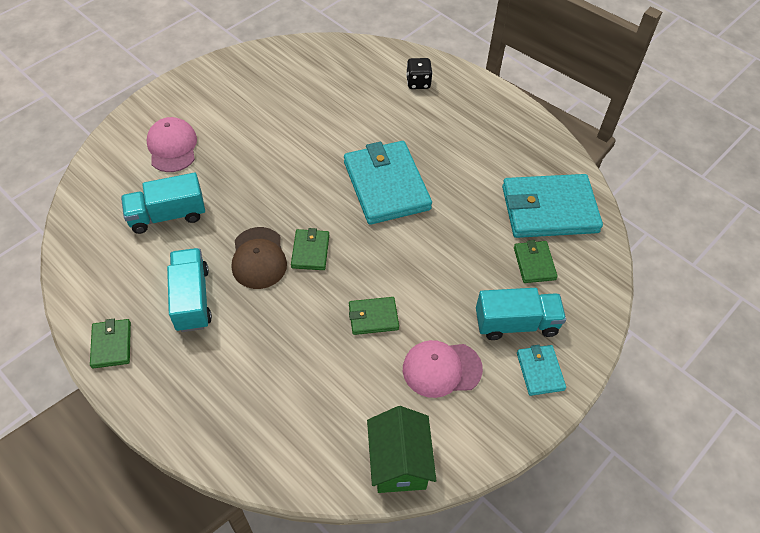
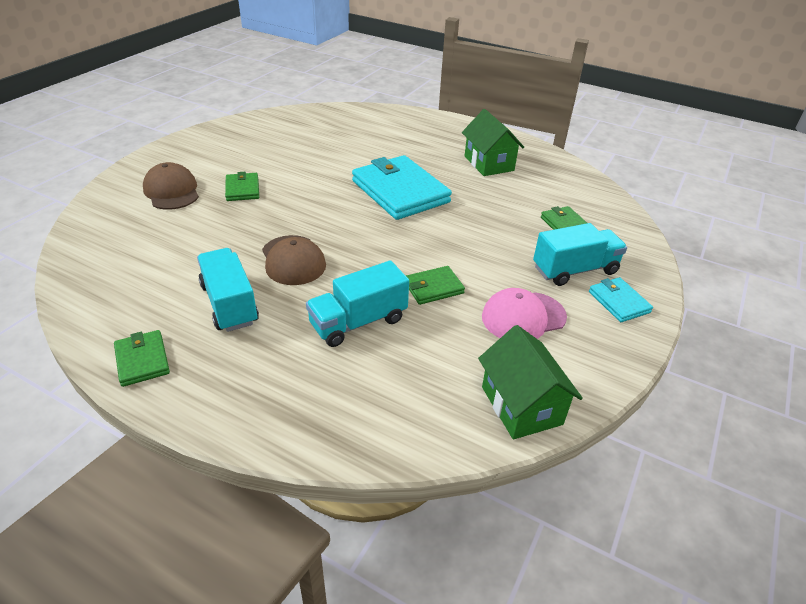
camera: 15 degrees left, 15 degrees down
turquoise truck [121,173,205,234] -> turquoise truck moved to [306,260,409,347]
pink cap [146,117,197,172] -> brown cap [143,162,199,210]
green wallet [291,228,329,270] -> green wallet moved to [225,172,259,201]
black dice [406,58,433,89] -> none
turquoise wallet [502,174,603,238] -> none
none -> green house [462,109,524,176]

